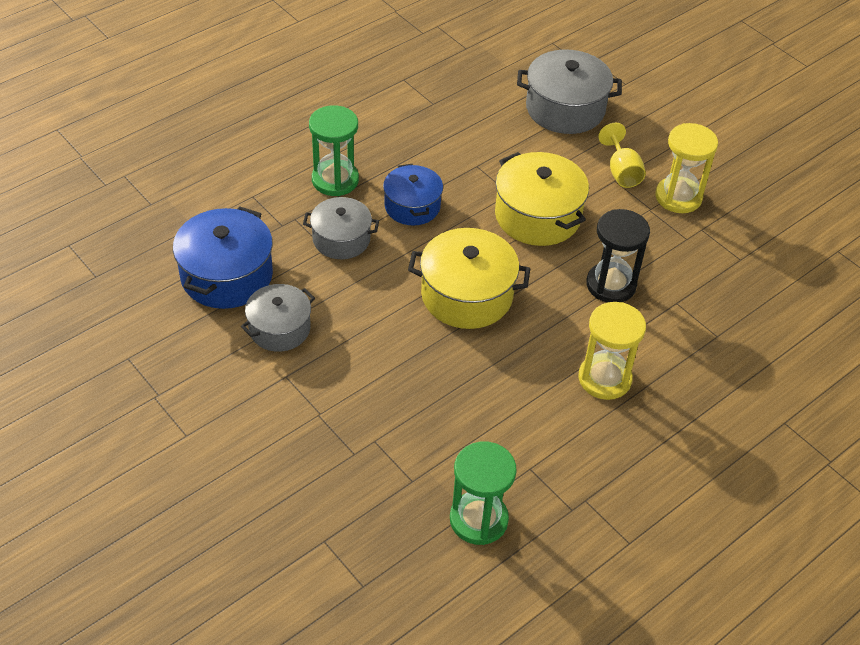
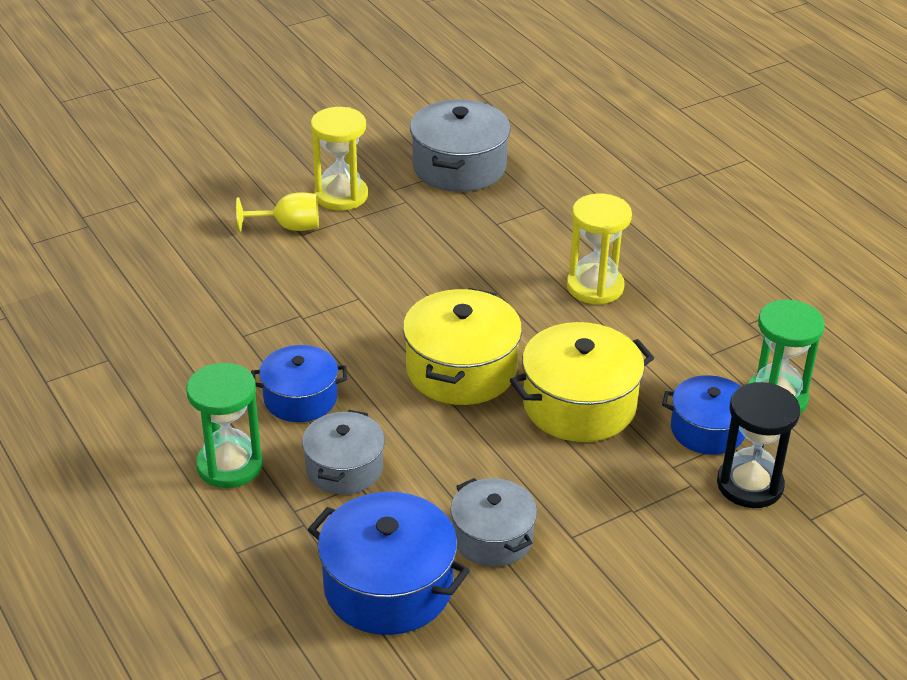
camera: 80 degrees left, 10 degrees down
yellow pot [495,152,589,246] -> yellow pot moved to [510,322,654,442]
grey pot [517,49,622,134] -> grey pot moved to [410,99,511,192]
black hourglass [586,209,650,303] -> black hourglass moved to [717,382,800,508]
none -> blue pot [662,375,745,455]

